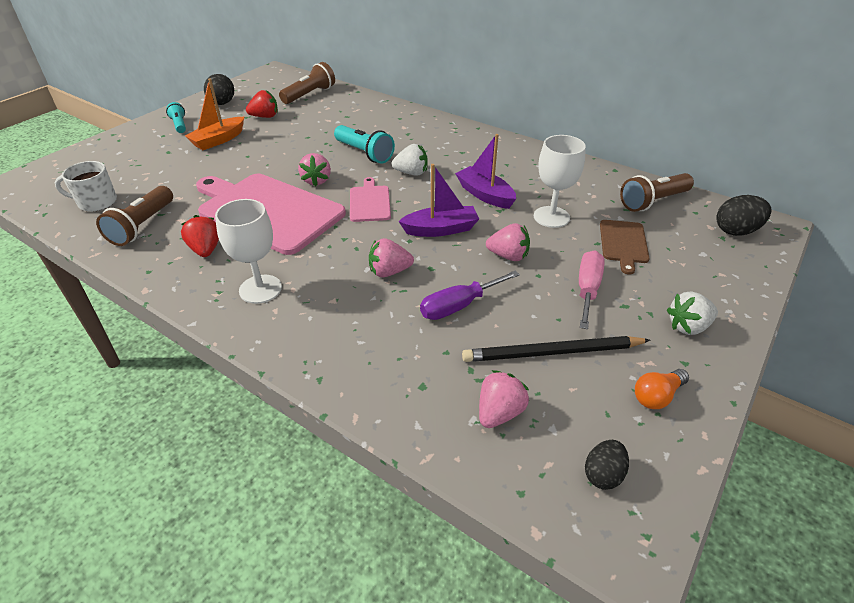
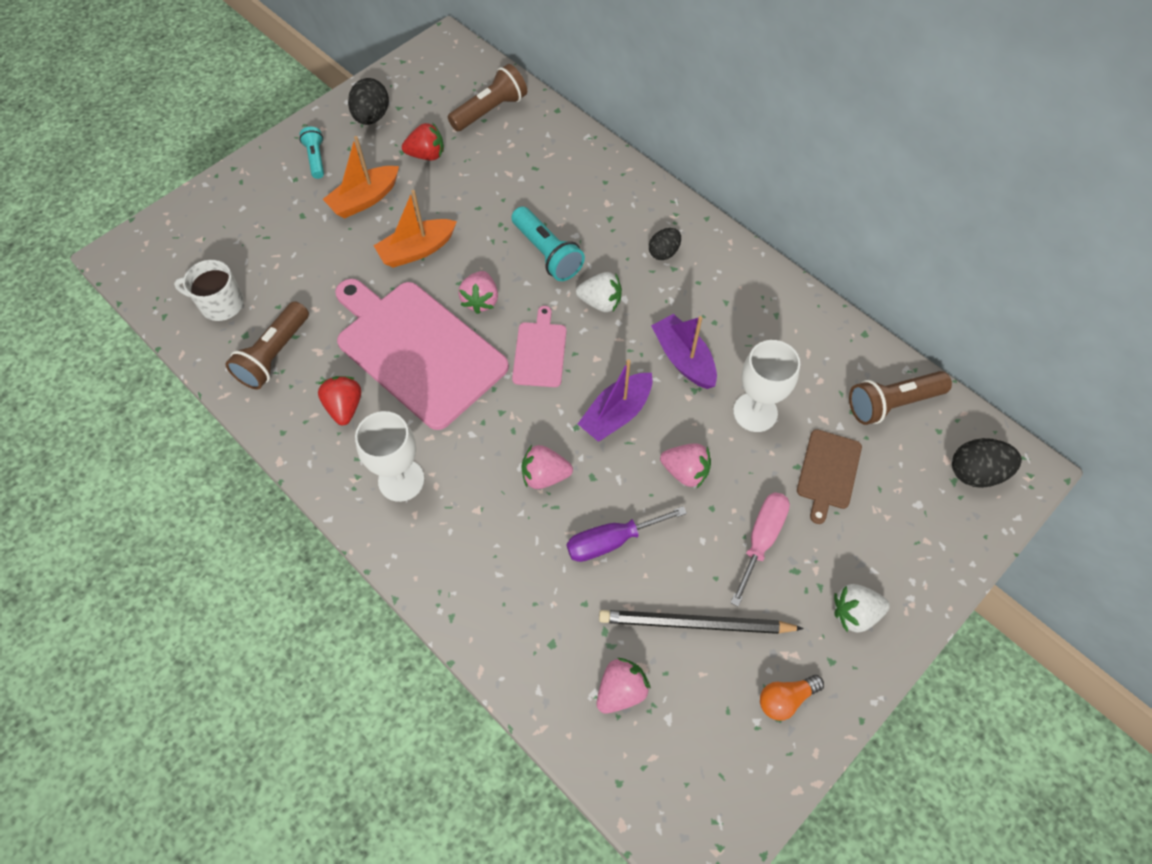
camera: 10 degrees right, 20 degrees up
purple boat [398,164,479,237] -> purple boat turned 135 degrees clockwise [578,359,653,442]
black egg [585,440,629,490] -> black egg moved to [649,228,681,260]
none -> orange boat [374,190,457,268]

